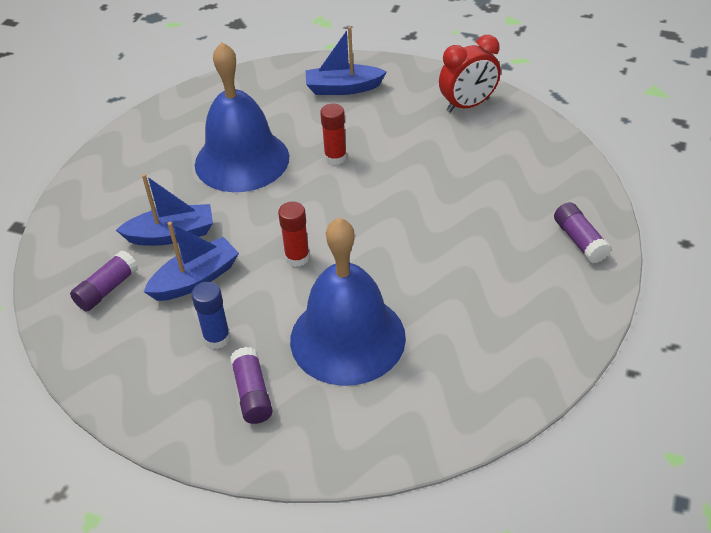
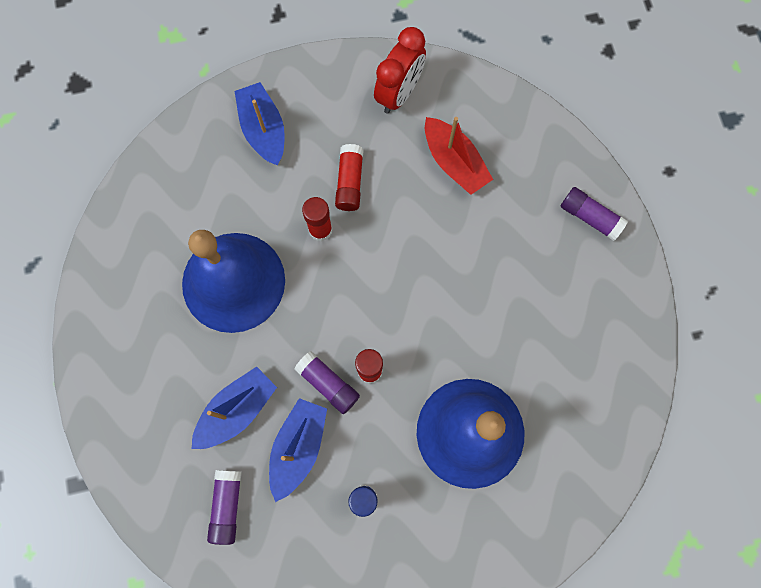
camera: 35 degrees left, 30 degrees up
purple glue stick [230,347,273,424] -> purple glue stick moved to [294,351,360,414]
blue boat [306,26,387,95] -> blue boat turned 105 degrees clockwise [235,82,285,166]
none -> red glue stick [335,144,364,211]
none -> red boat [425,117,493,195]

